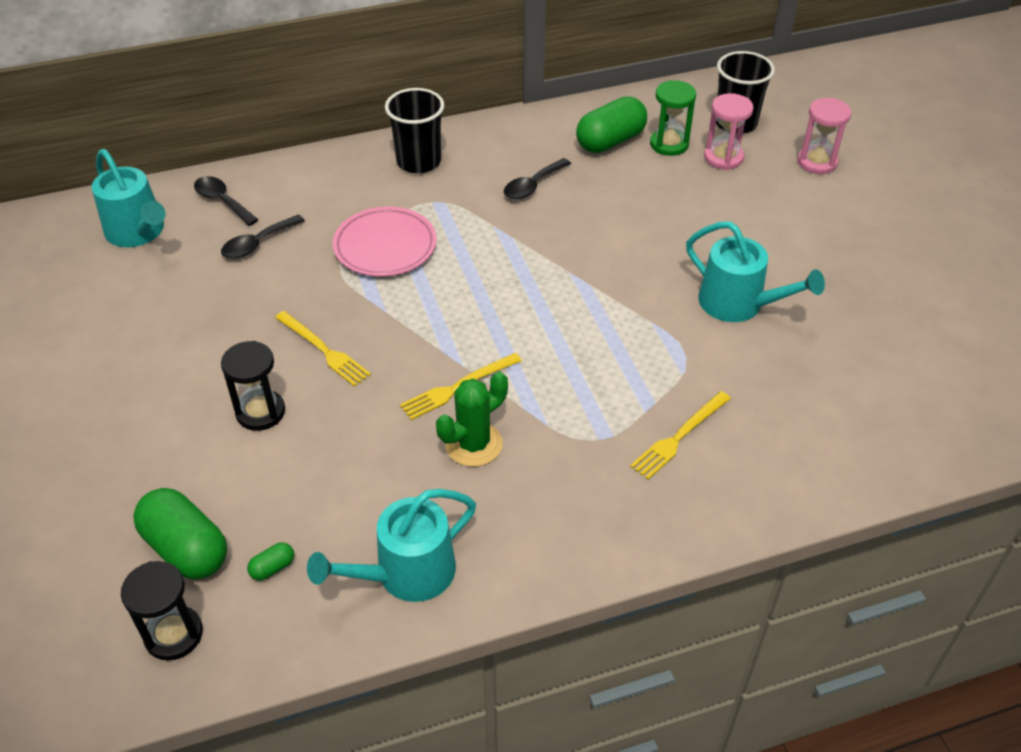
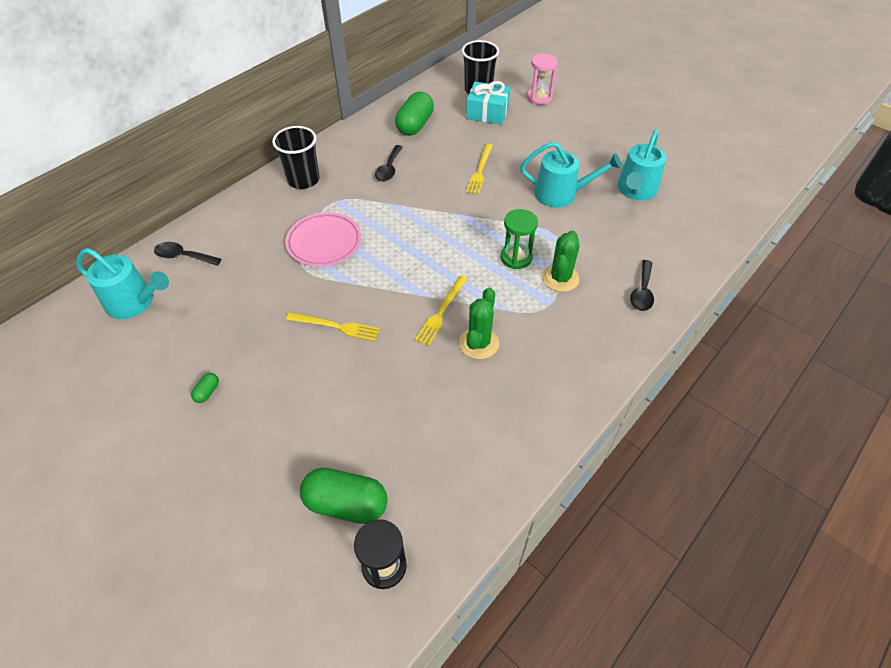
camera: 30 degrees left, 5 degrees up
black spoon [221,215,305,259] -> black spoon moved to [630,260,654,311]
black hourglass [221,341,285,431] -> none
green capsule [247,542,294,581] -> green capsule moved to [191,373,219,403]
turquoise watering can [307,489,476,602] -> turquoise watering can moved to [617,130,667,201]
yellow fork [630,391,731,480] -> yellow fork moved to [466,143,493,195]
green hourglass [650,80,696,156] -> green hourglass moved to [501,209,538,269]
pink hourglass [704,93,753,170] -> turquoise gift [466,81,510,125]
none -> green cactus [542,230,580,292]

